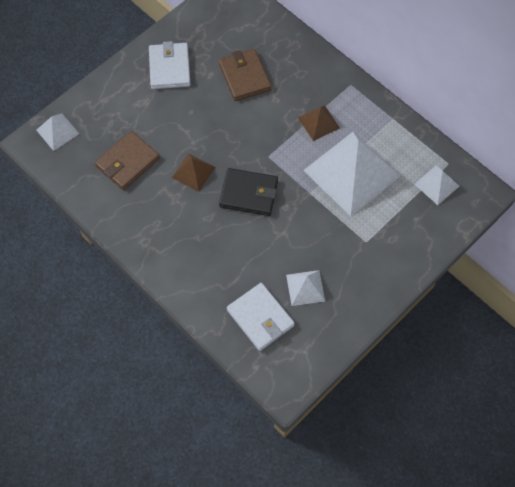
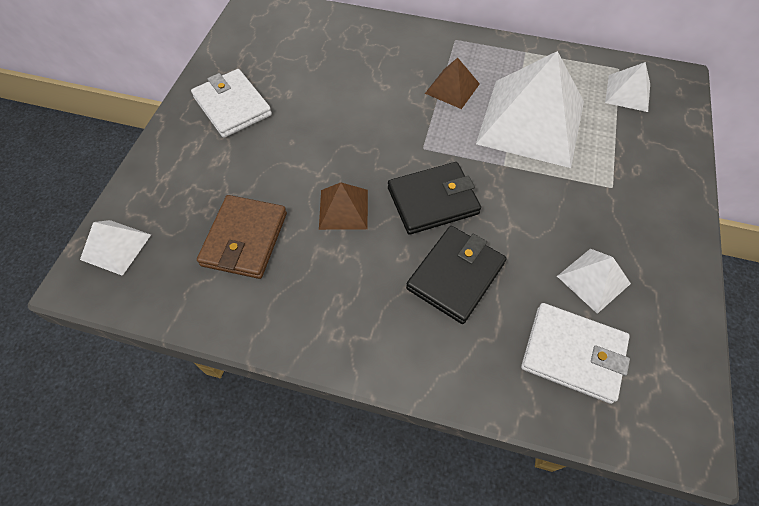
camera: 30 degrees left, 5 degrees down
brown wallet [219,49,271,101] -> none
none -> black wallet [406,226,506,324]

